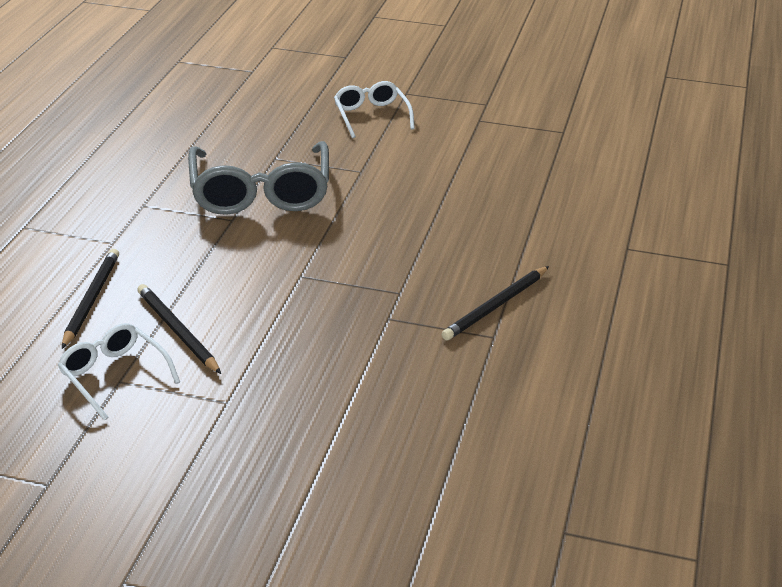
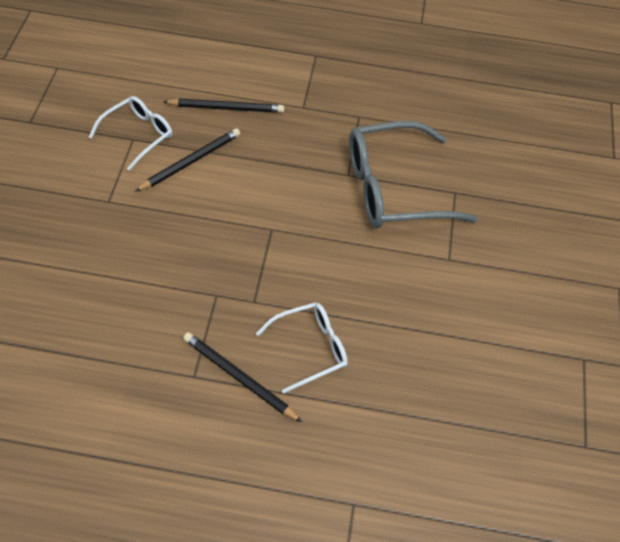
camera: 80 degrees right, 20 degrees up
white glasses [334,81,415,138] -> white glasses moved to [256,302,348,394]

